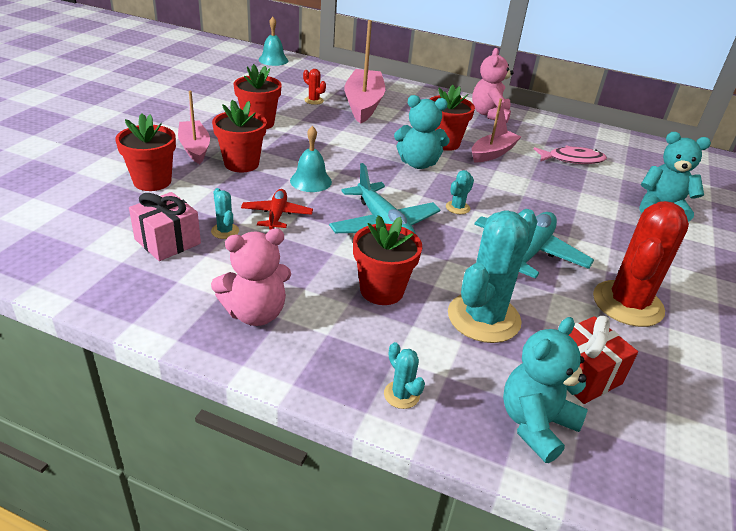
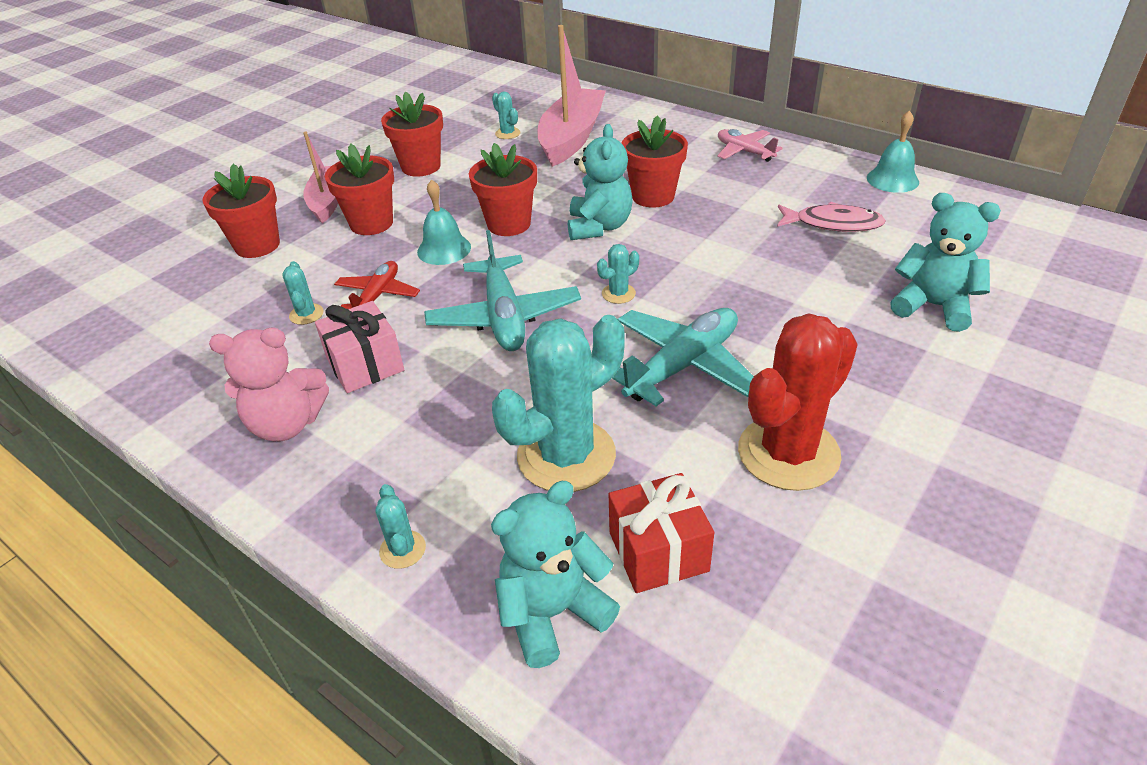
camera: 20 degrees right, 5 degrees up
pink gift [129,192,201,261] -> pink gift moved to [315,301,404,393]
turquoise bell [259,17,288,66] -> turquoise bell moved to [867,110,919,193]
red cactus [303,69,326,105] -> turquoise cactus [492,92,520,139]
red flower pot [353,215,422,305] -> red flower pot moved to [469,143,537,236]
turquoise teddy bear [394,95,450,169] -> turquoise teddy bear turned 105 degrees counterclockwise [568,124,633,240]
pink teddy bear [472,48,514,123] -> pink plane [717,129,783,162]
pink boat [472,98,521,162] -> none

